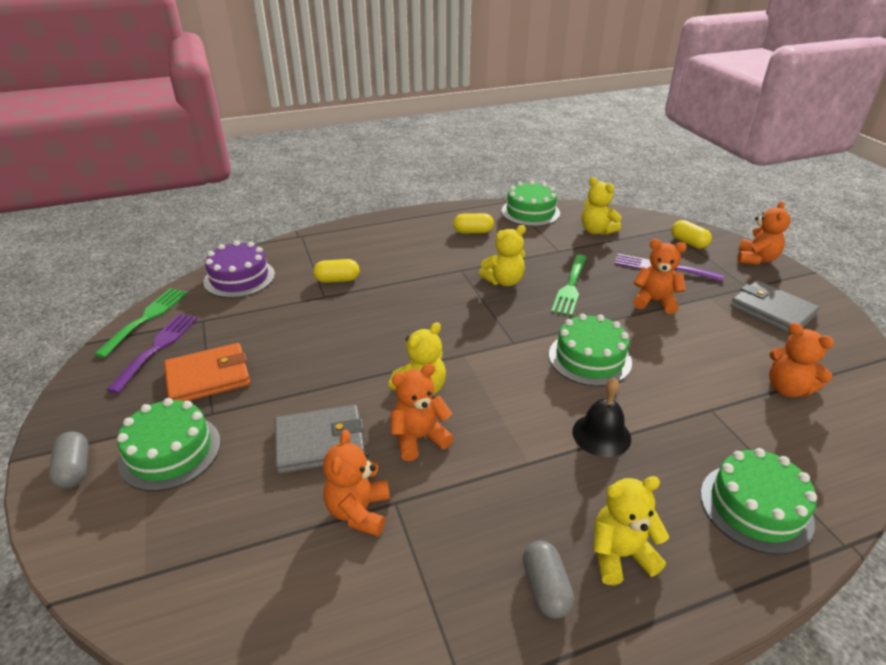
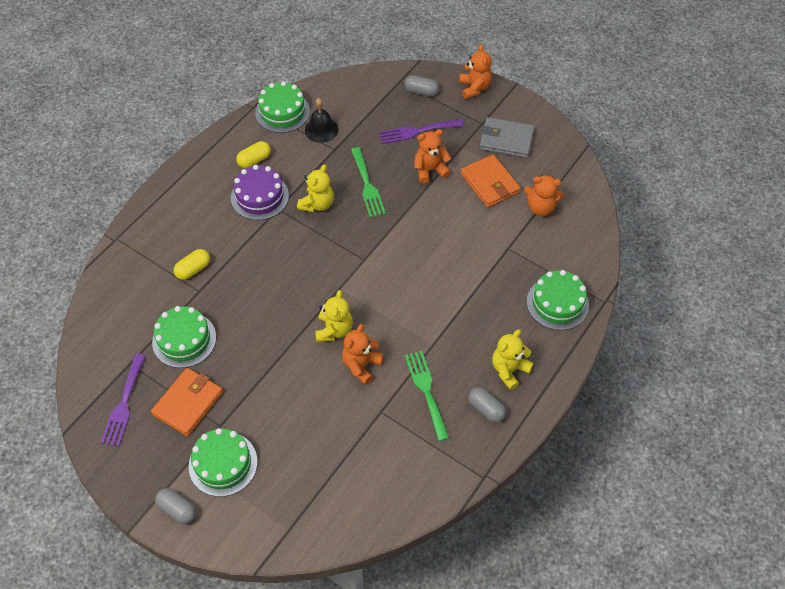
camera: 35 degrees left, 20 degrees up
green fork [94,288,187,358] -> green fork moved to [405,351,449,441]
purple fork [106,314,198,393] -> purple fork turned 150 degrees counterclockwise [101,353,146,447]
purple cake [204,241,275,298] -> purple cake moved to [231,165,289,220]
grey wallet [275,405,365,474] -> none
orange teddy bear [323,430,390,537] -> none
green cake [549,314,632,386] -> green cake moved to [152,306,216,368]
black bell [573,378,631,457] -> black bell moved to [305,98,339,143]
yellow teddy bear [582,177,621,235] -> none
yellow capsule [671,220,712,249] -> grey capsule [404,75,439,96]
none -> orange wallet [461,154,521,208]

